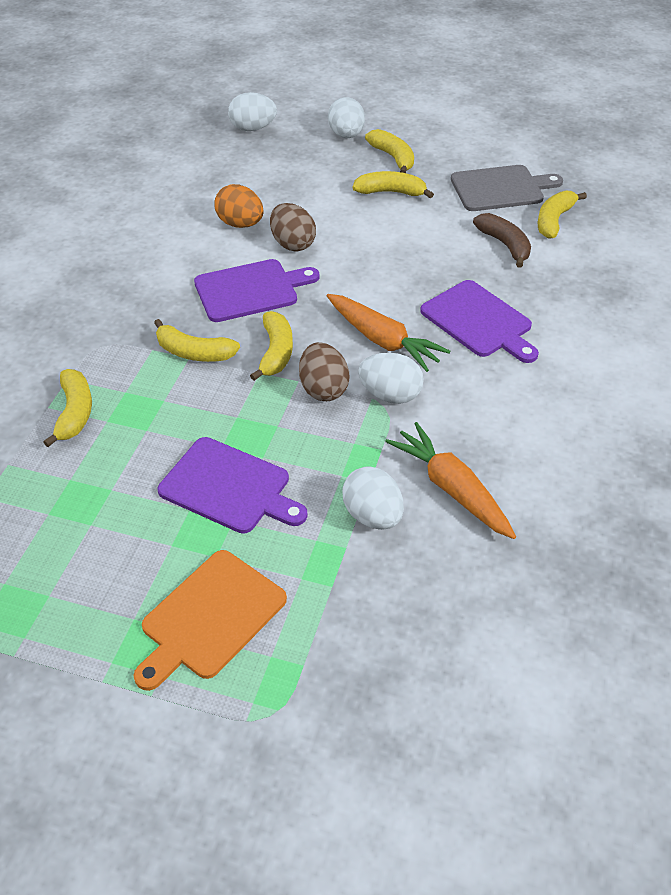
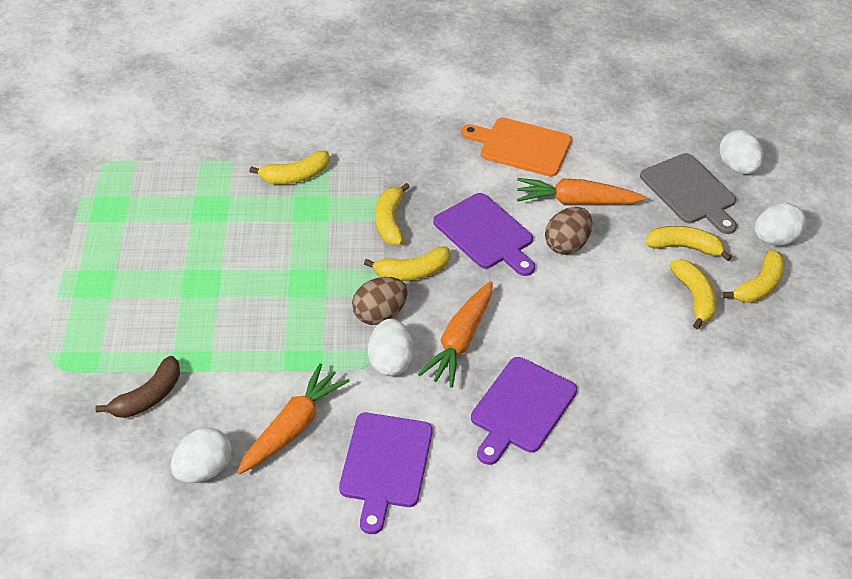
camera: 70 degrees right, 0 degrees up
orange cutting board [133,550,287,691] -> orange cutting board moved to [461,118,572,177]
purple cutting board [158,437,308,534] -> purple cutting board moved to [339,413,433,534]
orange egg [214,184,264,228] -> orange carrot [517,178,646,205]
white egg [342,466,404,530] -> white egg moved to [171,427,231,483]
grey cutting board [451,165,563,211] -> grey cutting board moved to [640,153,737,234]
brown banana [473,213,531,268] -> brown banana moved to [95,356,180,418]
yellow banana [538,191,587,239] -> yellow banana moved to [645,226,732,261]

